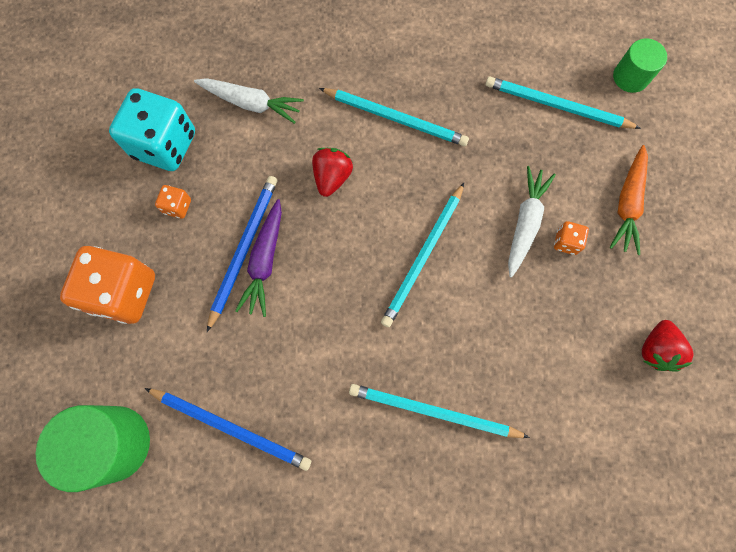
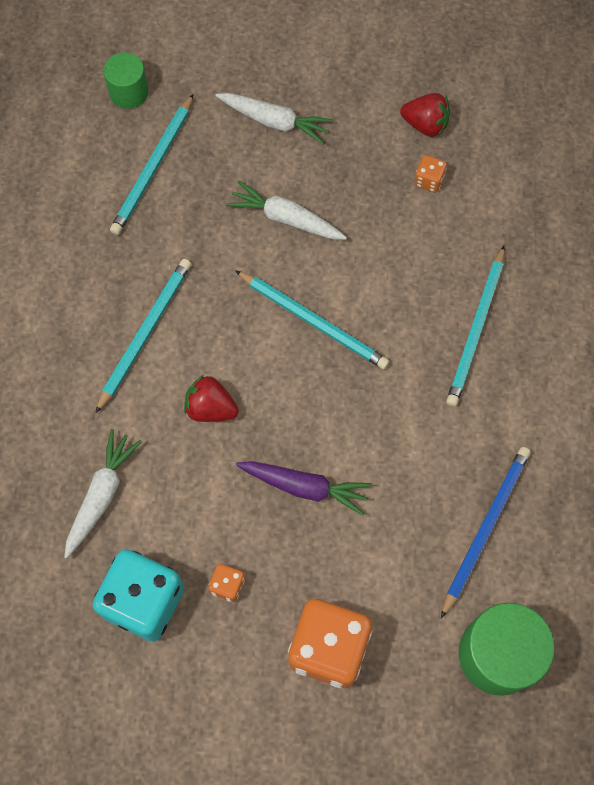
camera: 85 degrees left, 5 degrees down
blue pencil [207,176,277,332] -> none
orange dice [554,221,589,255] -> orange dice moved to [414,155,447,193]
orange carrot [610,145,648,255] -> white carrot [215,93,333,144]

